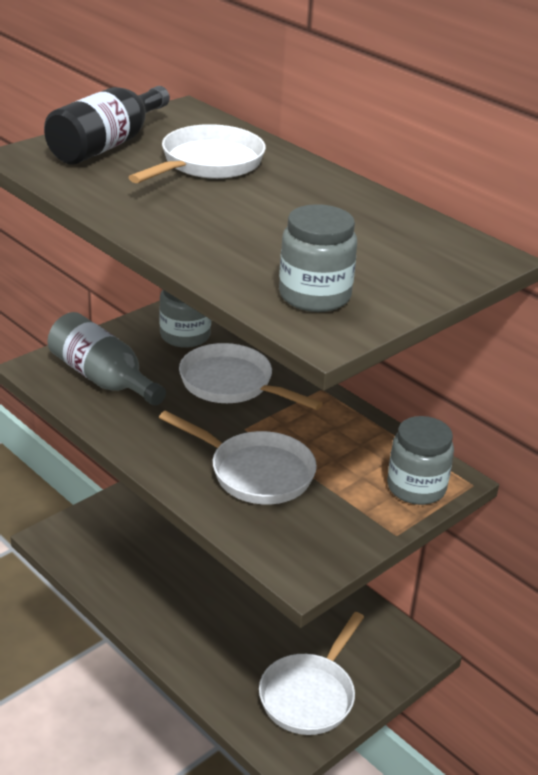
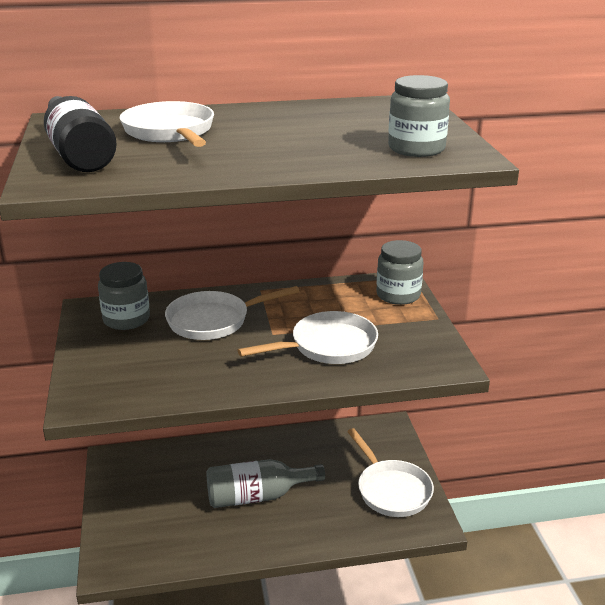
camera: 55 degrees left, 5 degrees down
grey bottle [47,312,166,406] -> grey bottle moved to [206,459,325,508]

